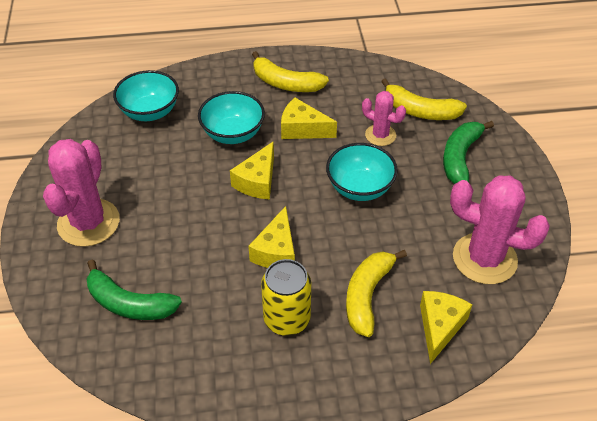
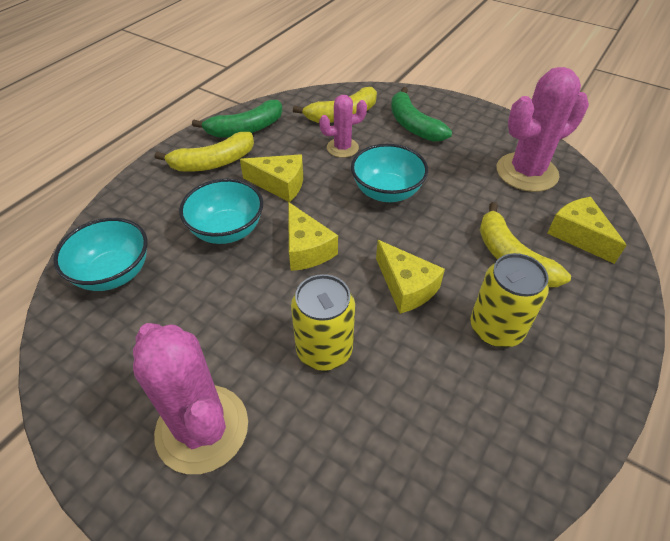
camera: 50 degrees left, 0 degrees up
green banana [87,259,182,320] -> green banana moved to [192,100,282,137]
yellow cheese [281,98,337,139] -> yellow cheese turned 135 degrees counterclockwise [240,154,303,202]
none -> yellow can [291,274,355,371]

